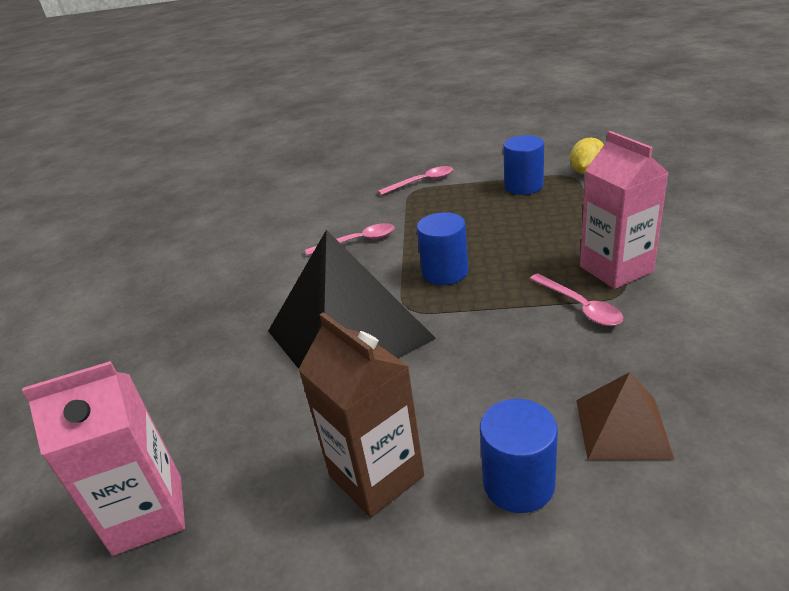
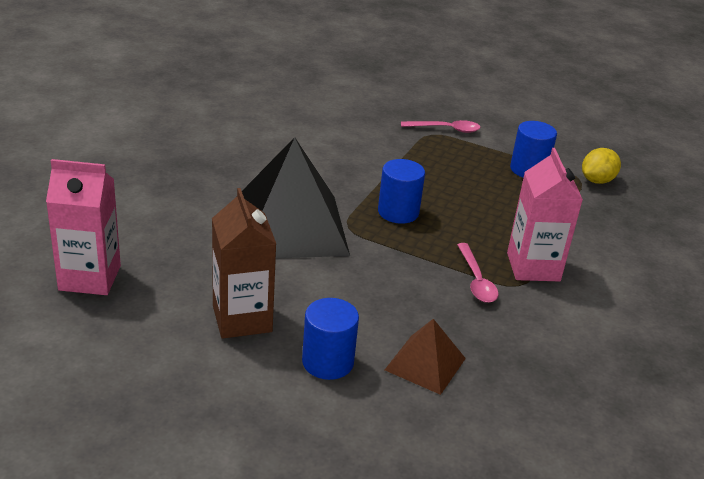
camera: 15 degrees right, 0 degrees up
pink spoon [305,223,395,256] -> none

